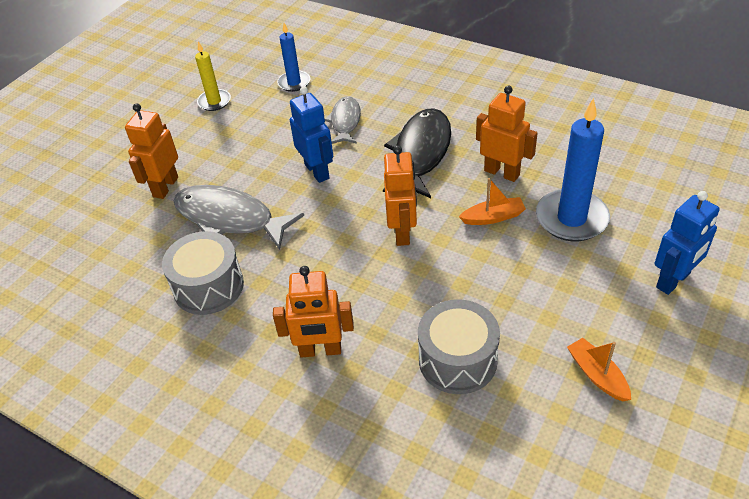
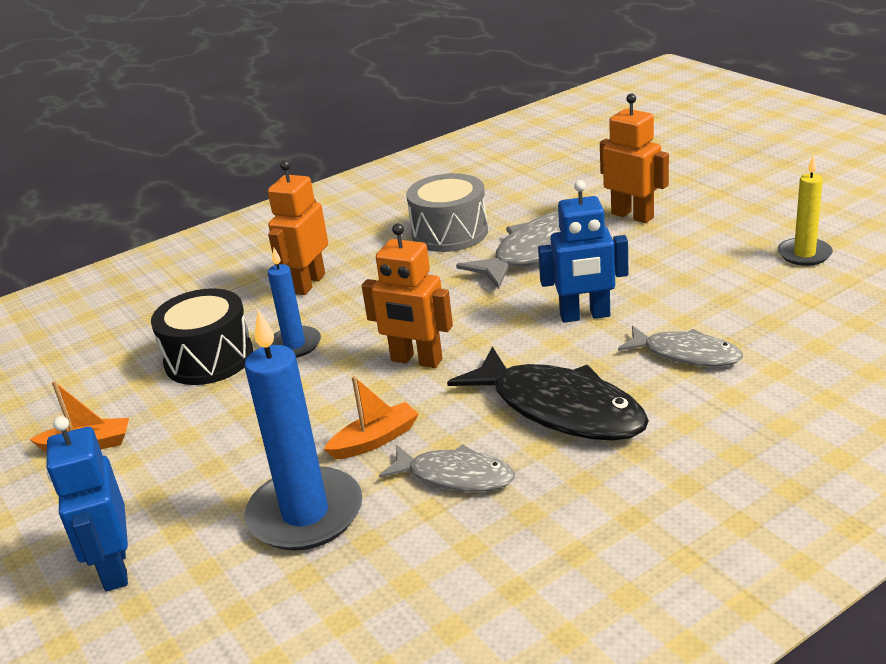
camera: 115 degrees right, 15 degrees down
blue candle [277,23,310,92] -> blue candle moved to [268,248,321,358]
grey drum [418,299,500,394] -> black drum [151,288,253,385]
orange boat [459,178,526,225] -> orange boat turned 135 degrees counterclockwise [324,376,419,459]
orange robot [476,86,538,182] -> grey fish [379,444,515,492]

